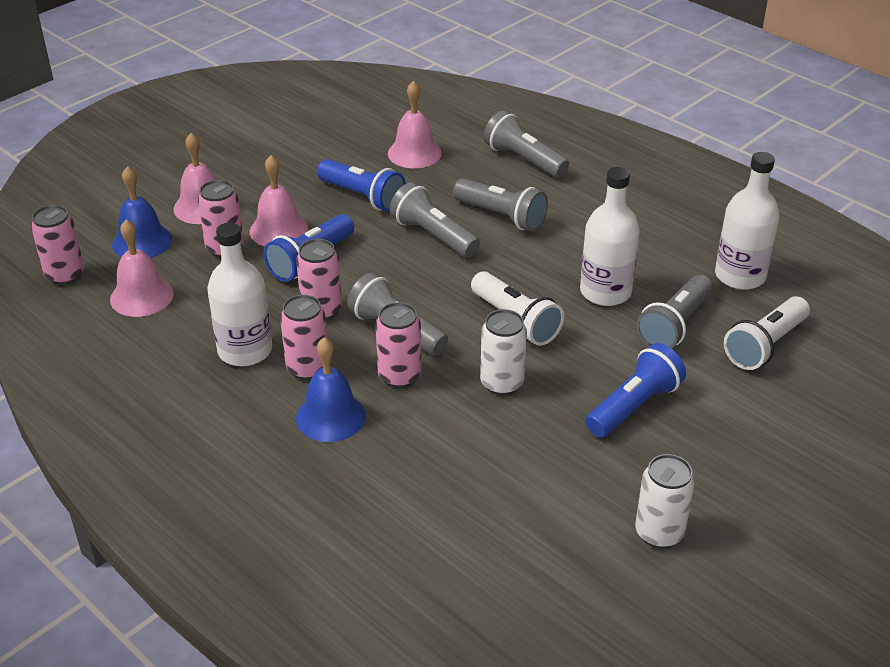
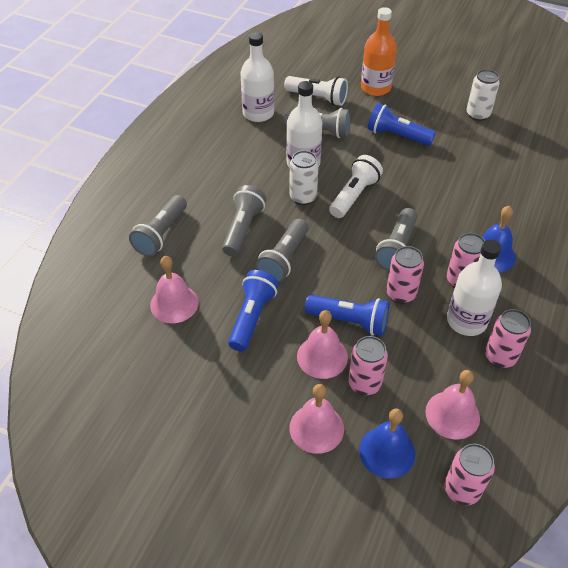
camera: 110 degrees left, 10 degrees up
pink can [376,302,421,388] -> pink can moved to [485,309,531,368]
white can [480,309,527,396] -> white can moved to [289,150,319,205]
none -> orange bottle [361,7,397,96]

